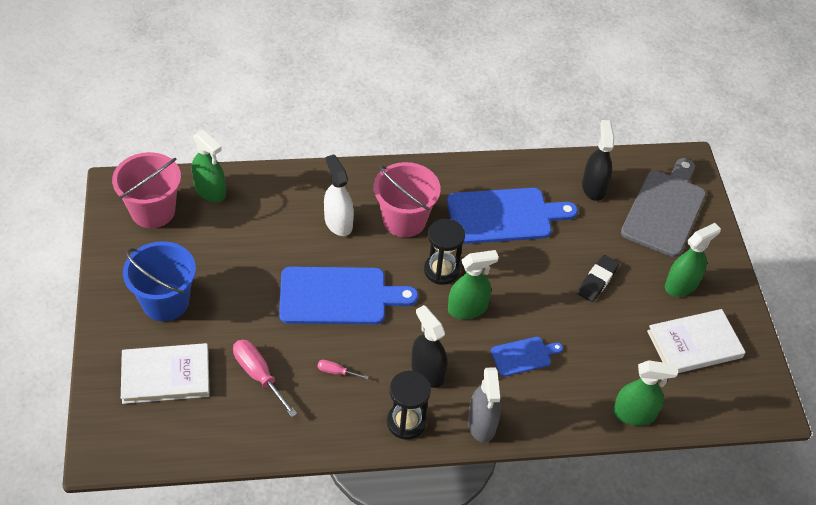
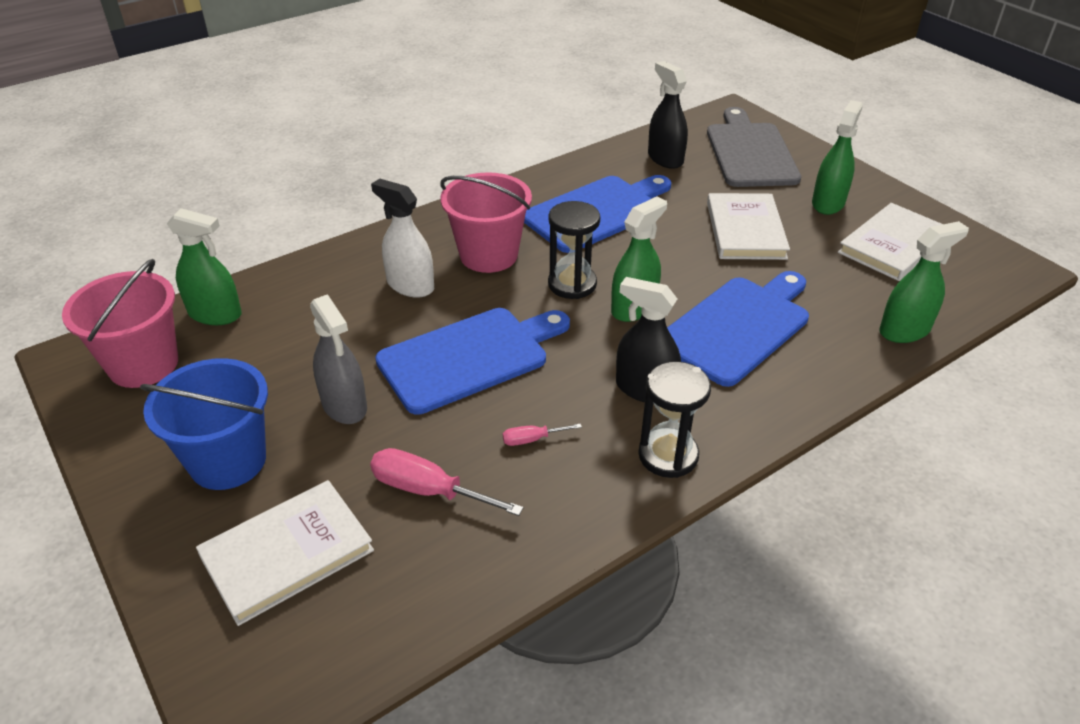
camera: 25 degrees left, 10 degrees down
grey spray bottle [468,367,501,443] -> grey spray bottle moved to [310,294,367,424]
blue cutting board [491,337,563,377] -> blue cutting board [667,271,809,387], size x1.96
black eraser [577,255,619,302] -> white book [707,193,790,260]

